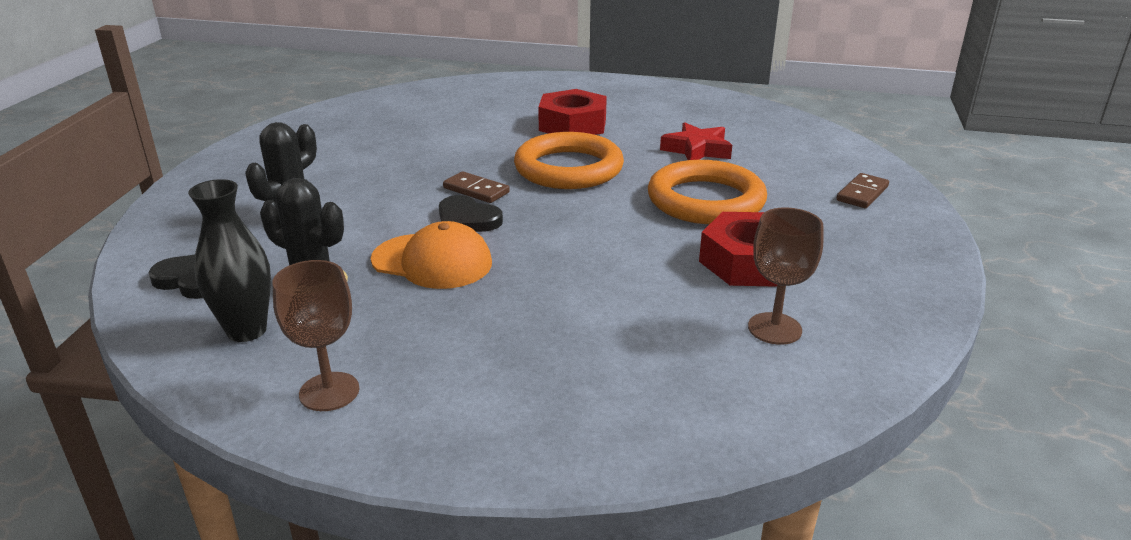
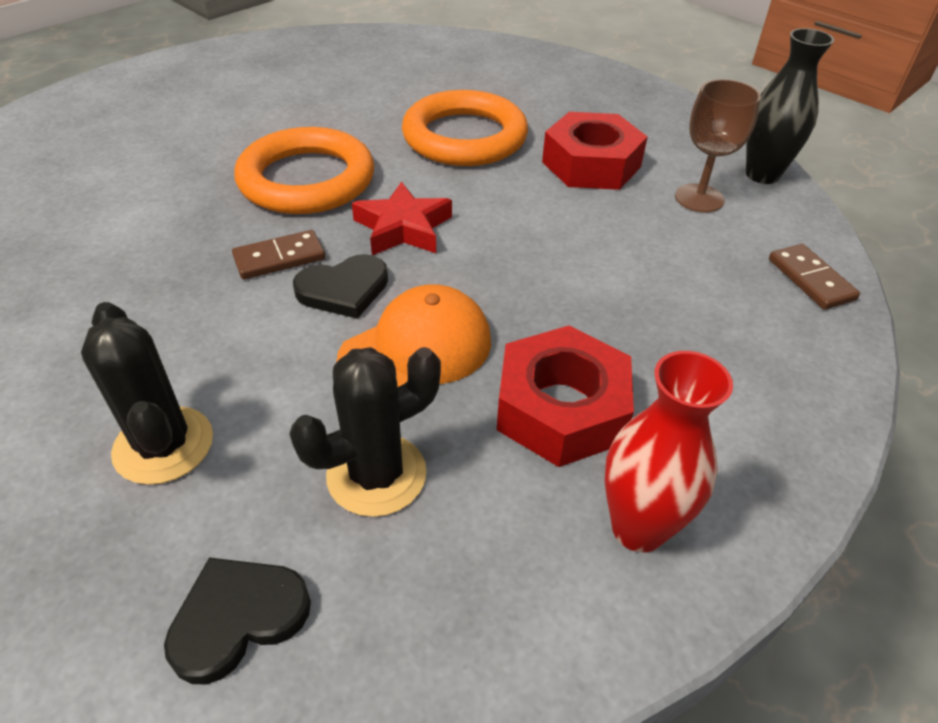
camera: 60 degrees left, 15 degrees up
black vase [188,179,271,342] -> black vase moved to [746,28,834,184]
brown goblet [273,260,359,411] -> red vase [604,351,733,553]
red nut [538,89,607,135] -> red nut moved to [497,326,634,467]
red star [660,122,732,160] -> red star moved to [352,182,452,255]
brown domino [836,173,889,208] -> brown domino moved to [769,244,860,310]

